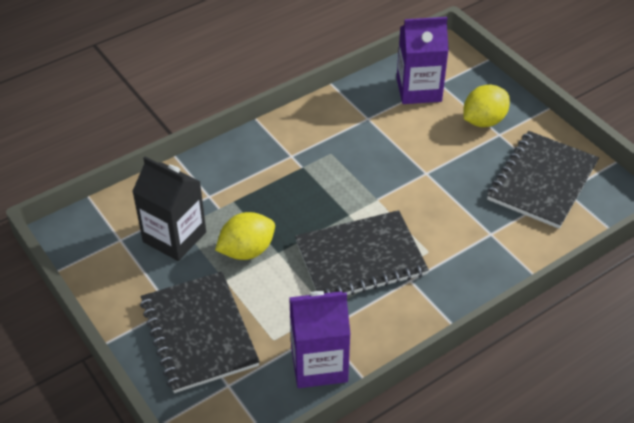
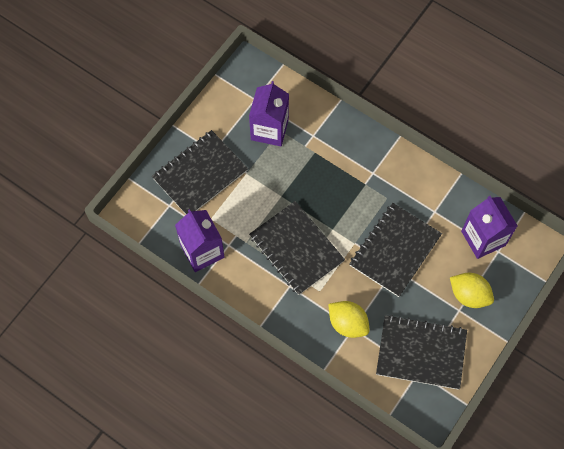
camera: 70 degrees right, 20 degrees up
black carton [132,157,206,261] -> purple carton [249,81,289,146]
yellow lemon [215,212,275,260] -> yellow lemon moved to [328,301,370,338]
none -> black notebook [349,203,442,297]

